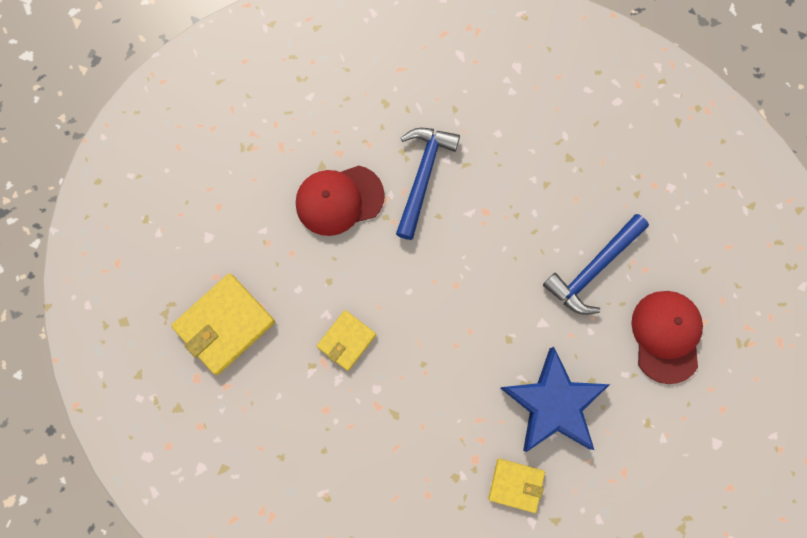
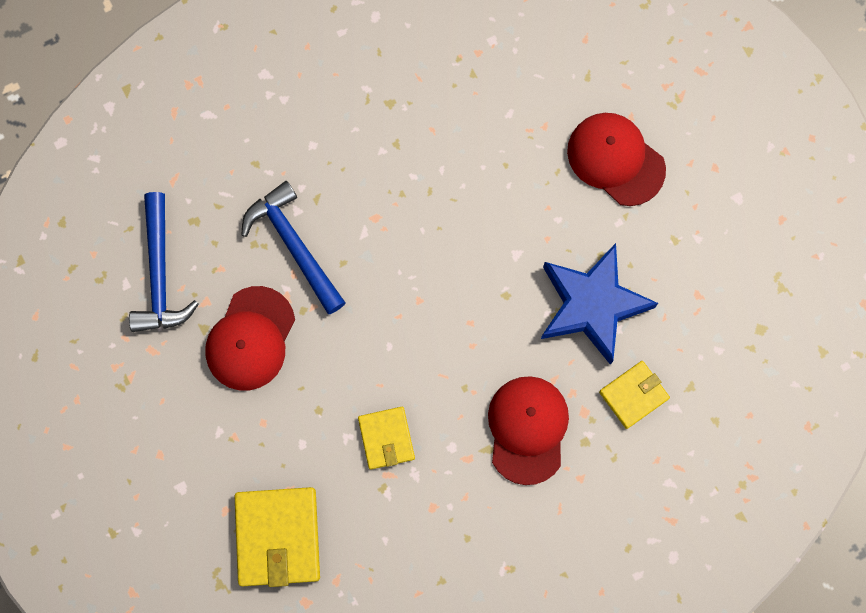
camera: 50 degrees left, 0 degrees up
blue hammer [543,214,649,315] -> blue hammer moved to [129,192,199,332]
none -> red cap [488,376,569,485]

